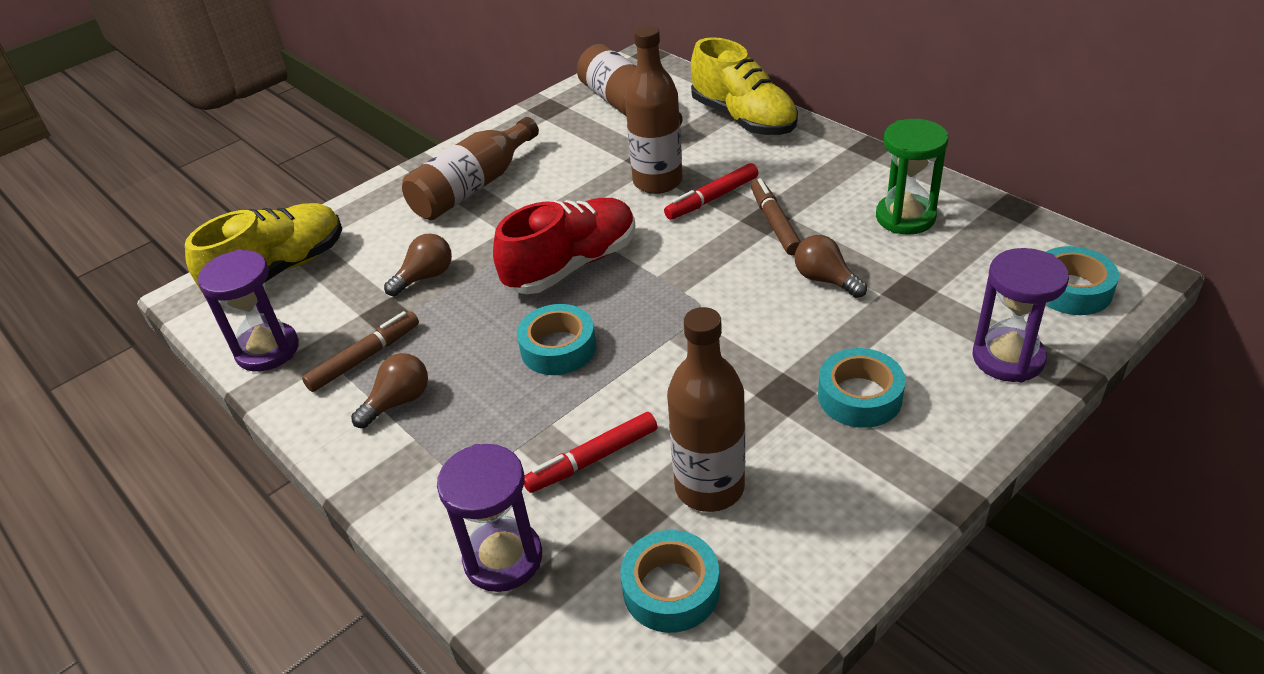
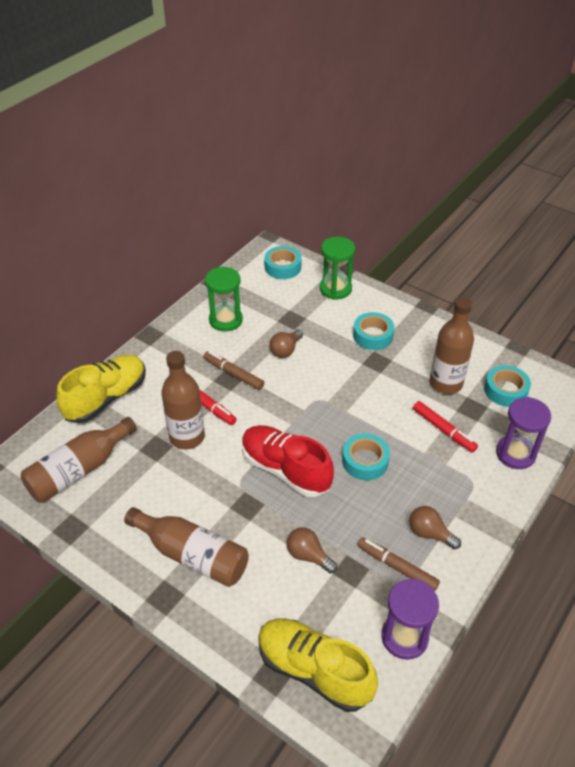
camera: 105 degrees left, 5 degrees up
brown marker [751,178,801,255] -> brown marker turned 60 degrees clockwise [203,351,264,390]
purple hourglass [973,248,1069,382] -> green hourglass [320,237,355,300]

